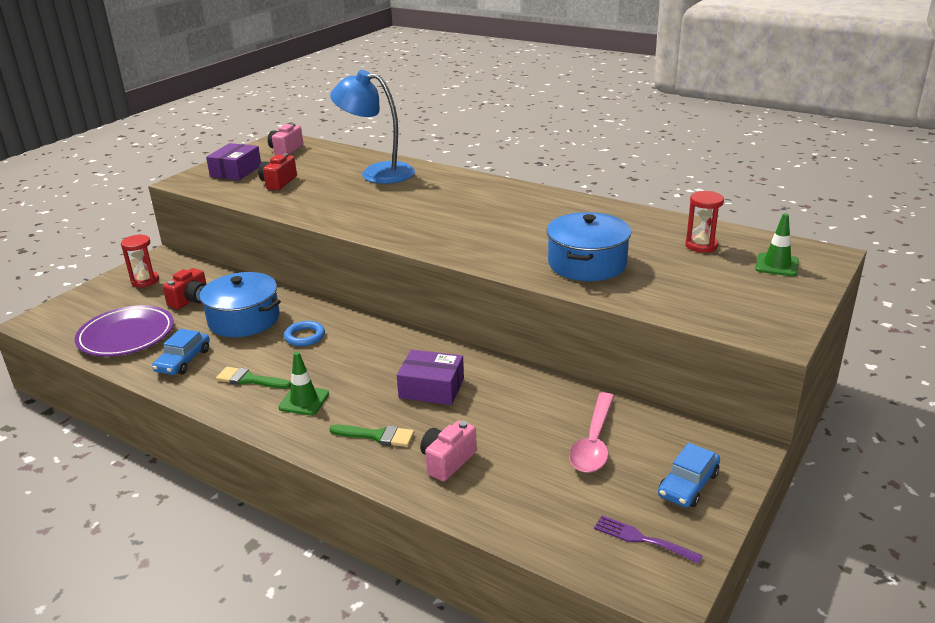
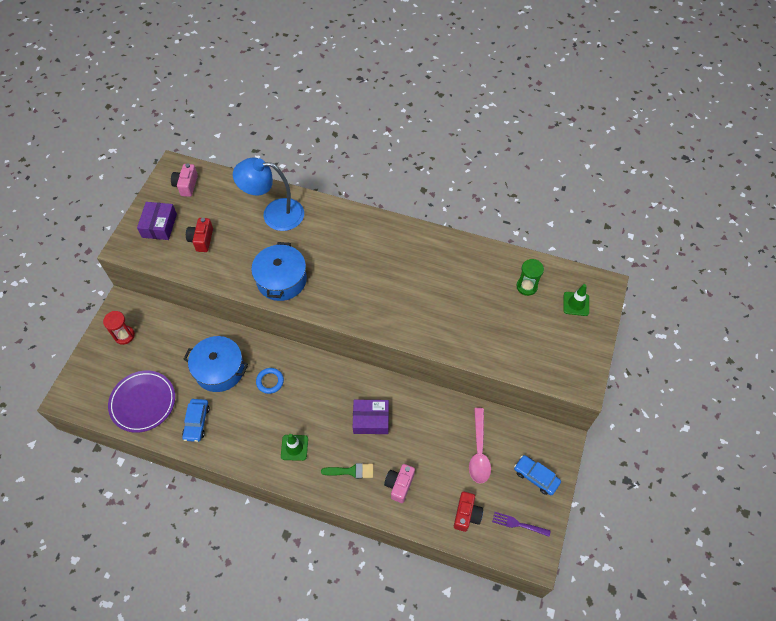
camera: 15 degrees left, 30 degrees up
red camera [163,268,206,309] -> red camera moved to [454,492,483,532]
green brush [216,367,291,389] -> none
blue pot [547,212,631,281] -> blue pot moved to [251,242,307,301]
blue car [658,443,720,507] -> blue car turned 105 degrees clockwise [514,455,561,495]
red hourglass [685,191,724,253] -> green hourglass [517,259,544,296]

